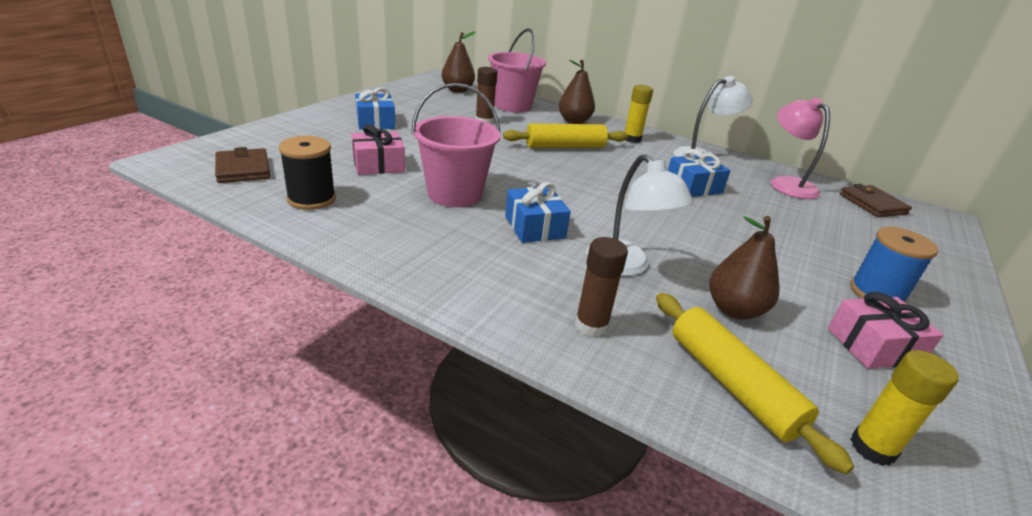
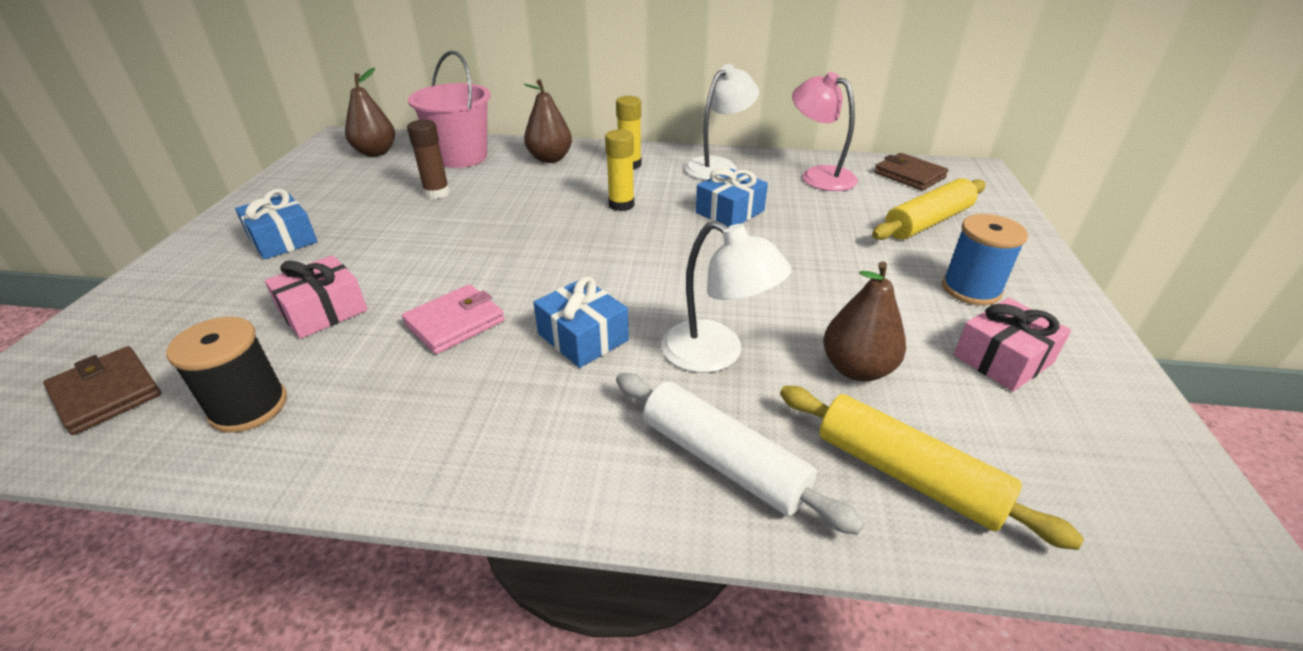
camera: 20 degrees left, 5 degrees up
pink bucket [412,83,501,207] -> pink wallet [402,284,505,354]
yellow rolling pin [503,124,628,148] -> yellow rolling pin moved to [872,178,986,240]
brown glue stick [575,237,628,337] -> white rolling pin [616,373,864,535]
yellow glue stick [851,350,959,466] -> yellow glue stick moved to [605,130,634,211]

